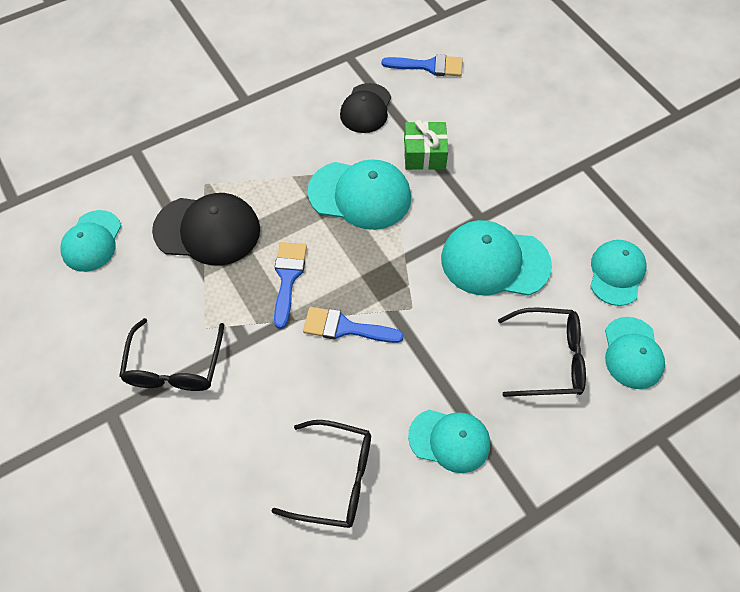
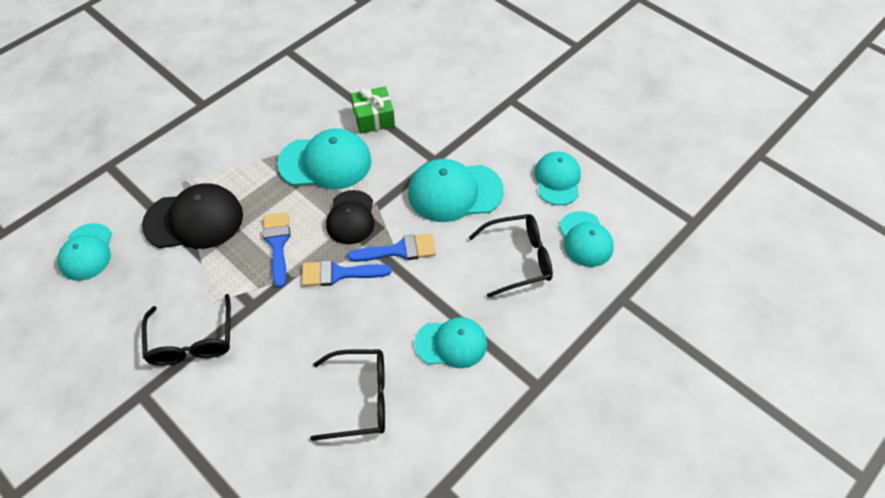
camera: 15 degrees left, 5 degrees down
black cap [340,83,391,133] -> black cap moved to [326,190,375,244]
blue brush [382,54,463,76] -> blue brush moved to [347,233,436,262]

